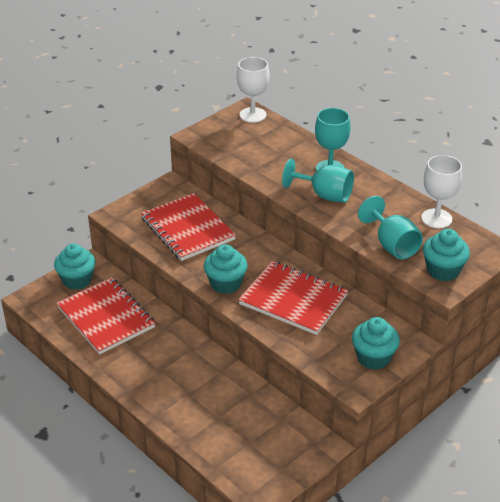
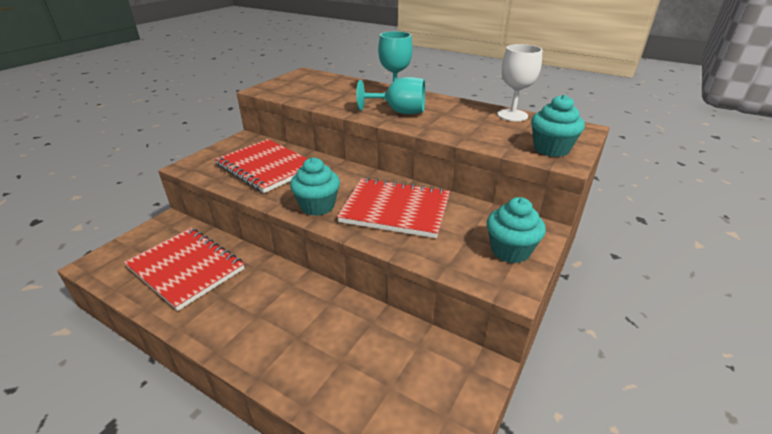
camera: 15 degrees left, 5 degrees down
turquoise cupcake [54,244,95,290] -> none
white goblet [237,57,269,123] -> none
turquoise goblet [358,196,423,259] -> none

